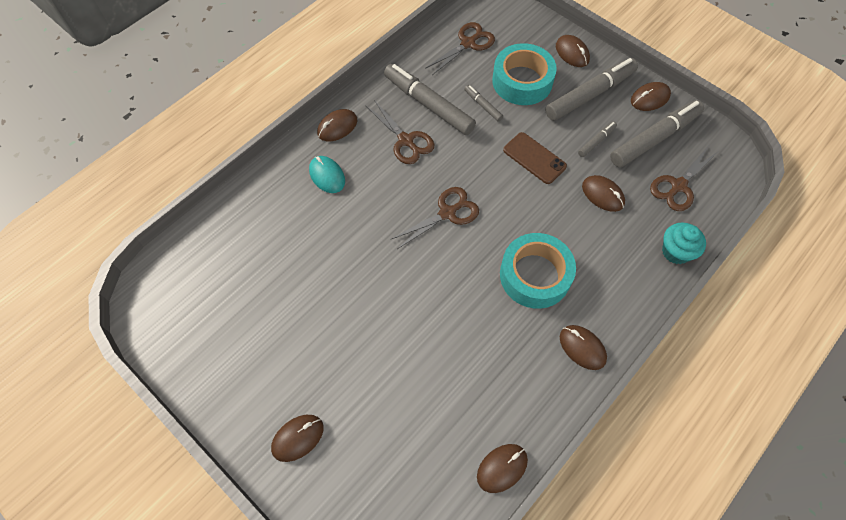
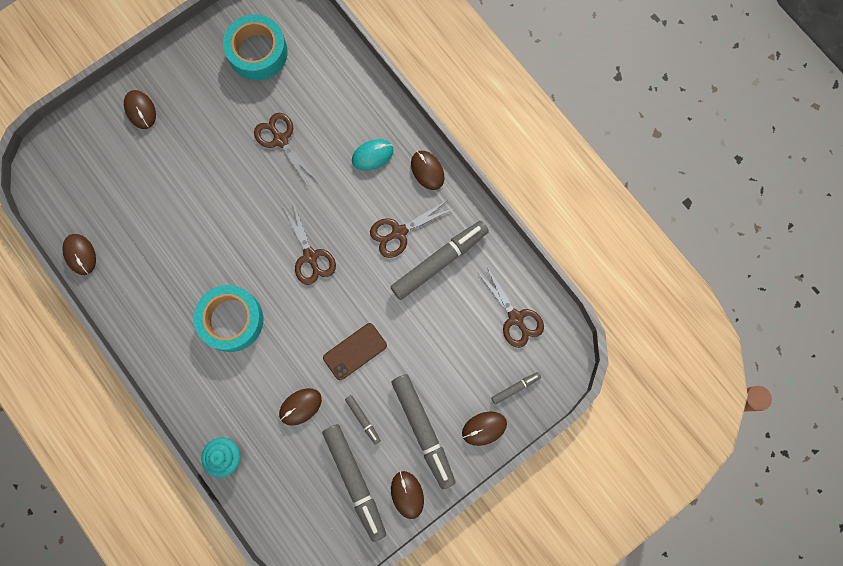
camera: 100 degrees right, 15 degrees up
grey marker [464,85,503,122] -> grey marker moved to [491,372,541,405]
turquoise tape [492,43,557,105] -> turquoise tape moved to [223,14,288,80]
brown mouse [560,325,607,370] -> none
brown scissors [650,147,719,211] -> brown scissors moved to [254,113,318,186]

